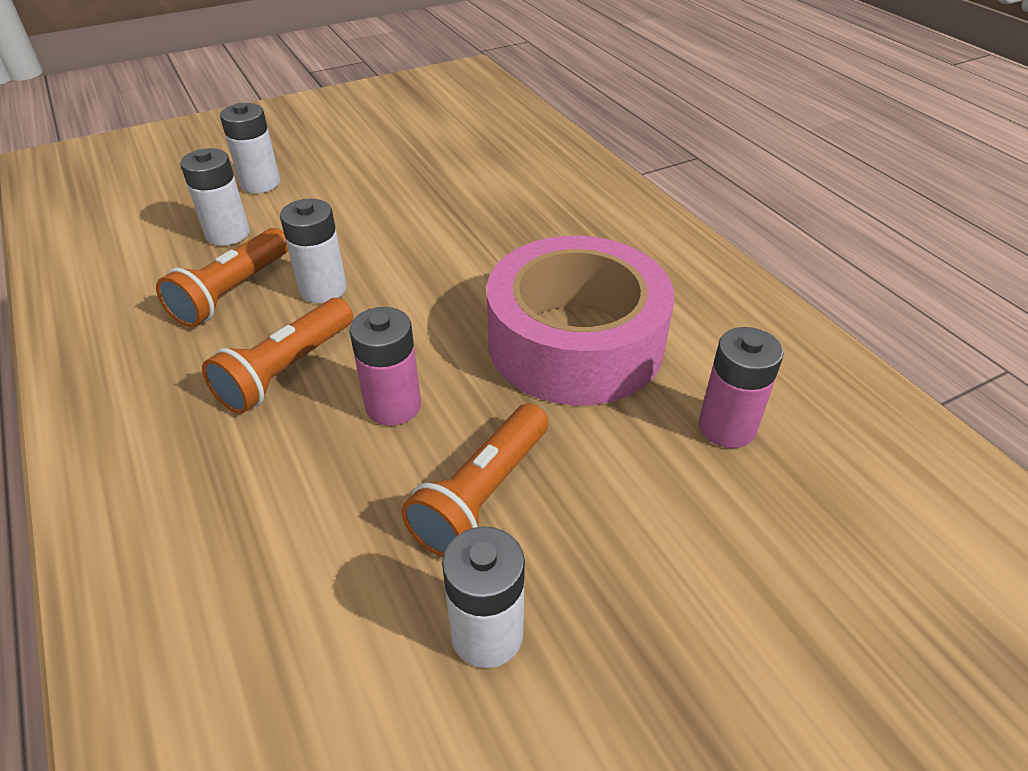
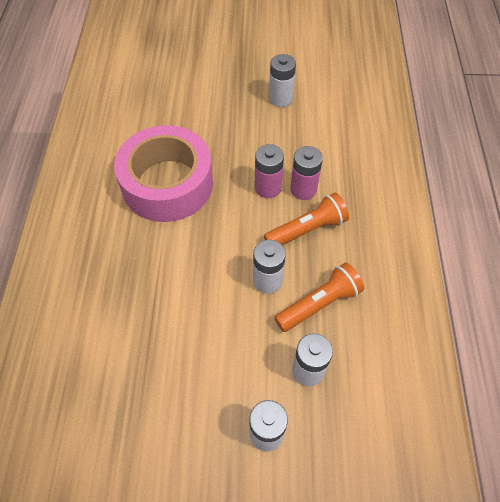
camera: 150 degrees left, 15 degrees up
orange flashlight [401,403,548,557] -> none
pink battery [699,327,784,448] -> pink battery moved to [290,146,323,200]

